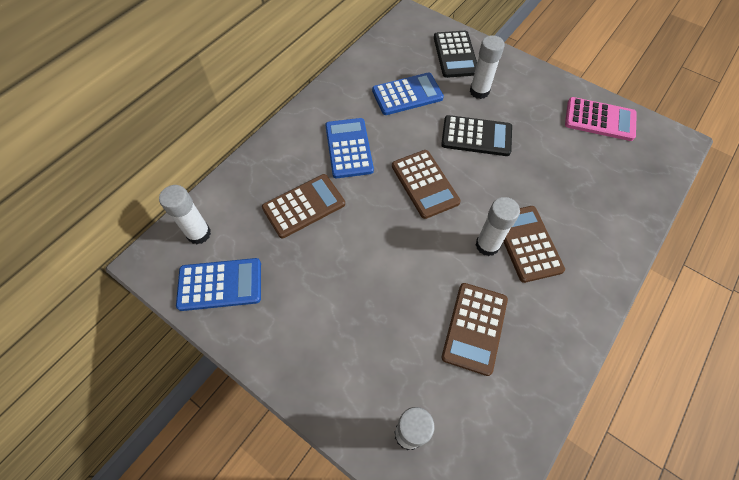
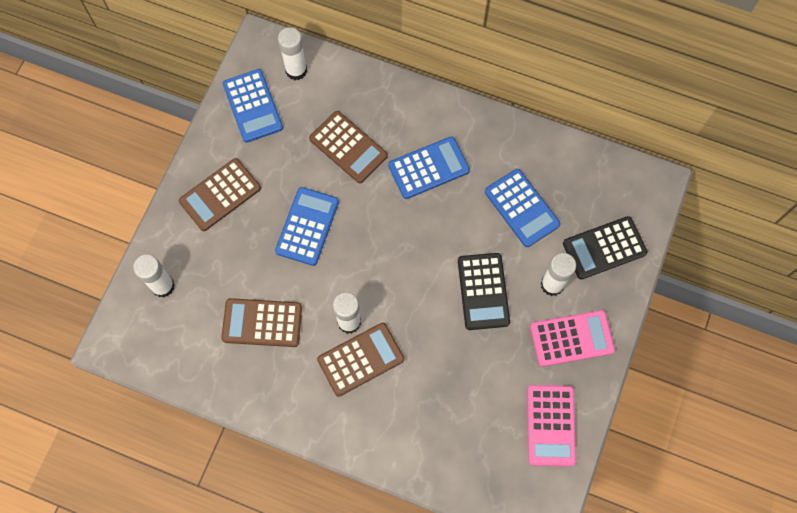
camera: 75 degrees right, 10 degrees up
brown calculator [392,150,461,219] -> brown calculator moved to [179,158,261,231]
none -> blue calculator [275,187,339,266]
none -> pink calculator [530,310,615,367]

